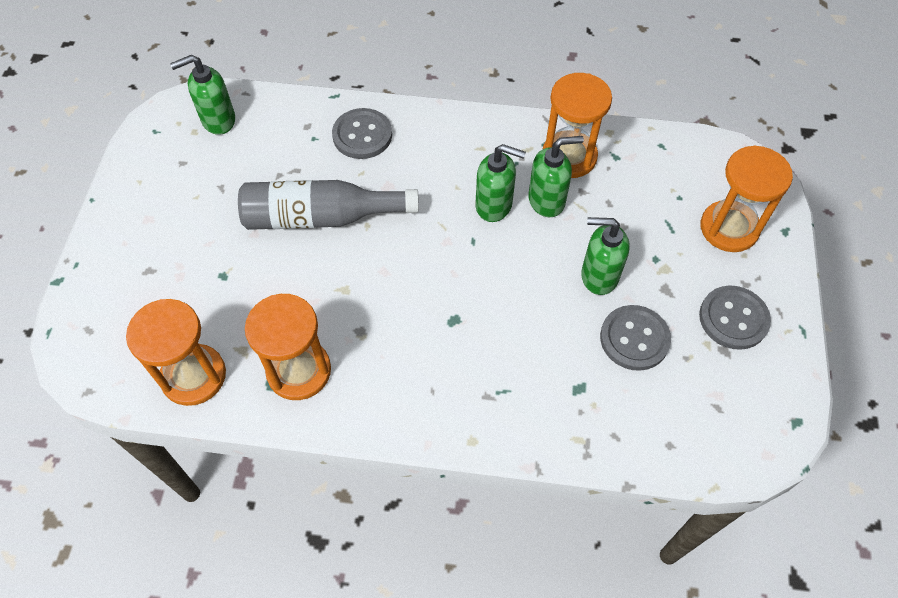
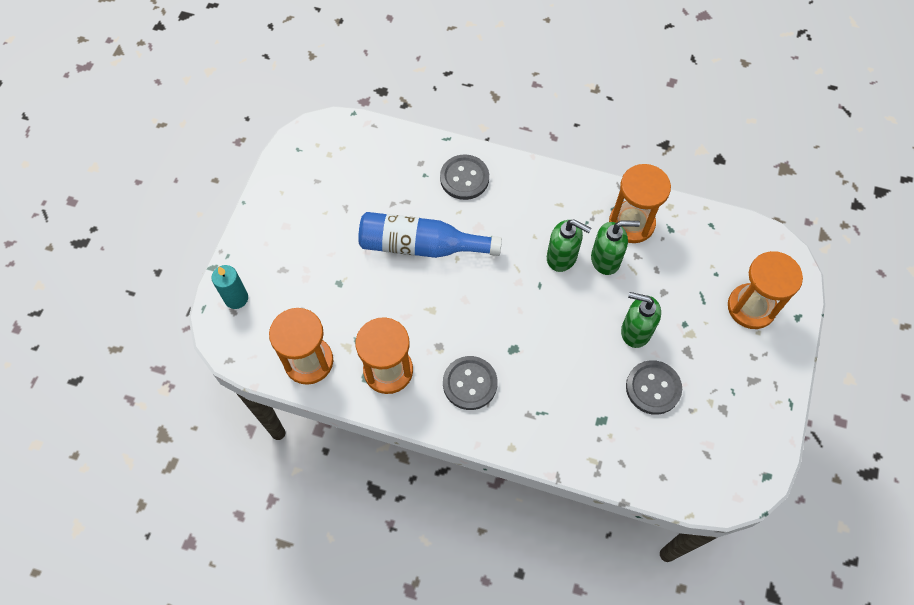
camera: 10 degrees right, 5 degrees up
green soap dispenser [170,55,235,135] -> none
grey bottle [238,180,419,230] -> blue bottle [358,212,502,258]
grey button [699,286,771,350] -> grey button moved to [443,356,498,410]
none -> turquoise candle [212,265,248,309]

